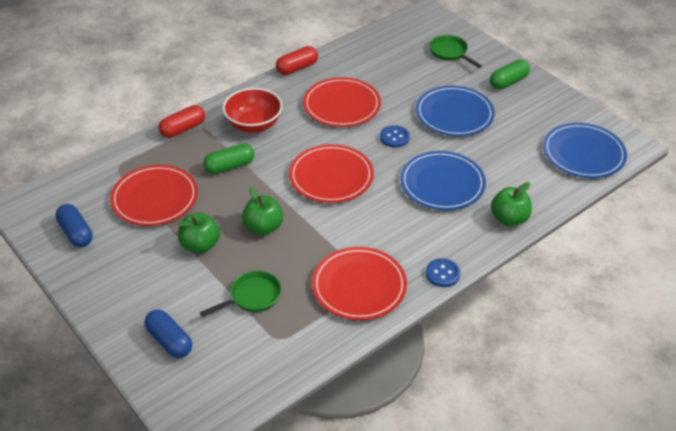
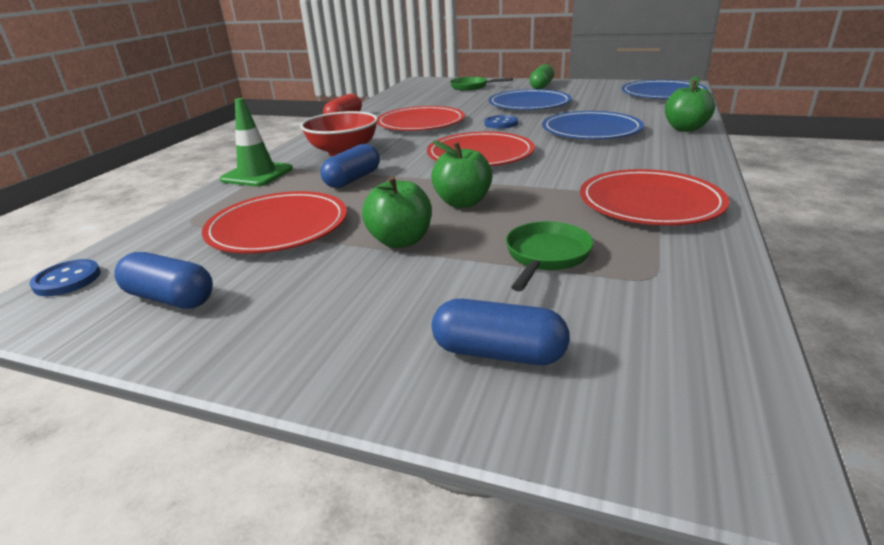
camera: 30 degrees left, 15 degrees down
red capsule [159,105,205,138] -> green traffic cone [220,98,293,187]
green capsule [203,144,254,174] -> blue capsule [320,144,380,188]
blue button [426,258,460,287] -> blue button moved to [29,259,101,296]

